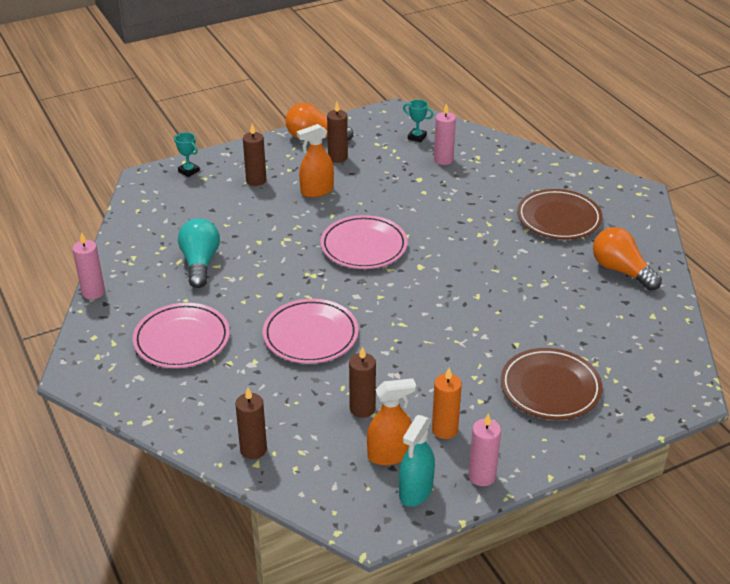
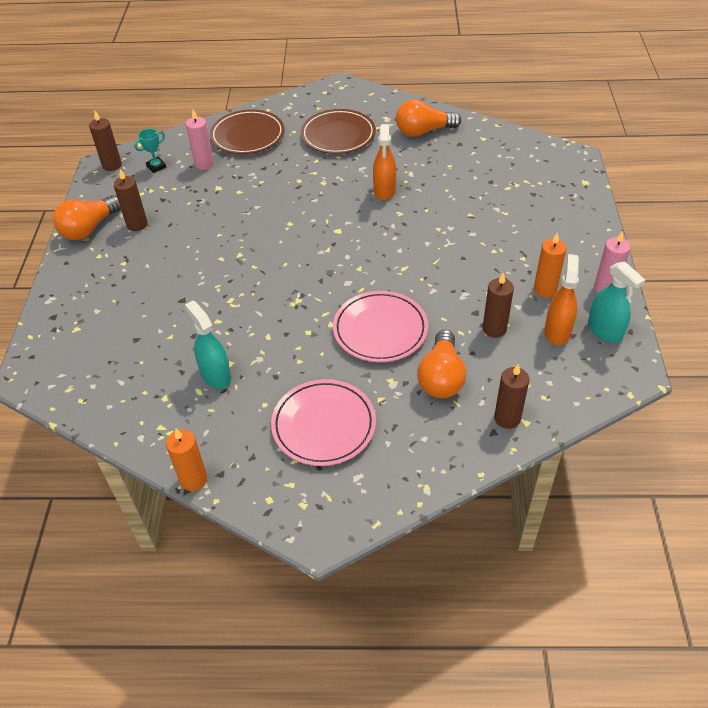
camera: 60 degrees left, 10 degrees up
pink candle [72,232,105,299] -> orange candle [166,428,207,491]
turquoise trophy [174,132,200,177] -> none
turquoise light bulb [178,218,220,288] -> turquoise spray bottle [185,301,231,389]
brown candle [243,124,266,186] -> brown candle moved to [89,111,122,171]
orange spray bottle [297,124,334,197] -> orange spray bottle moved to [373,124,396,200]
pink plate [320,215,408,269] -> none
brown plate [501,348,603,420] -> brown plate moved to [210,109,285,154]
none -> orange light bulb [417,330,466,398]

